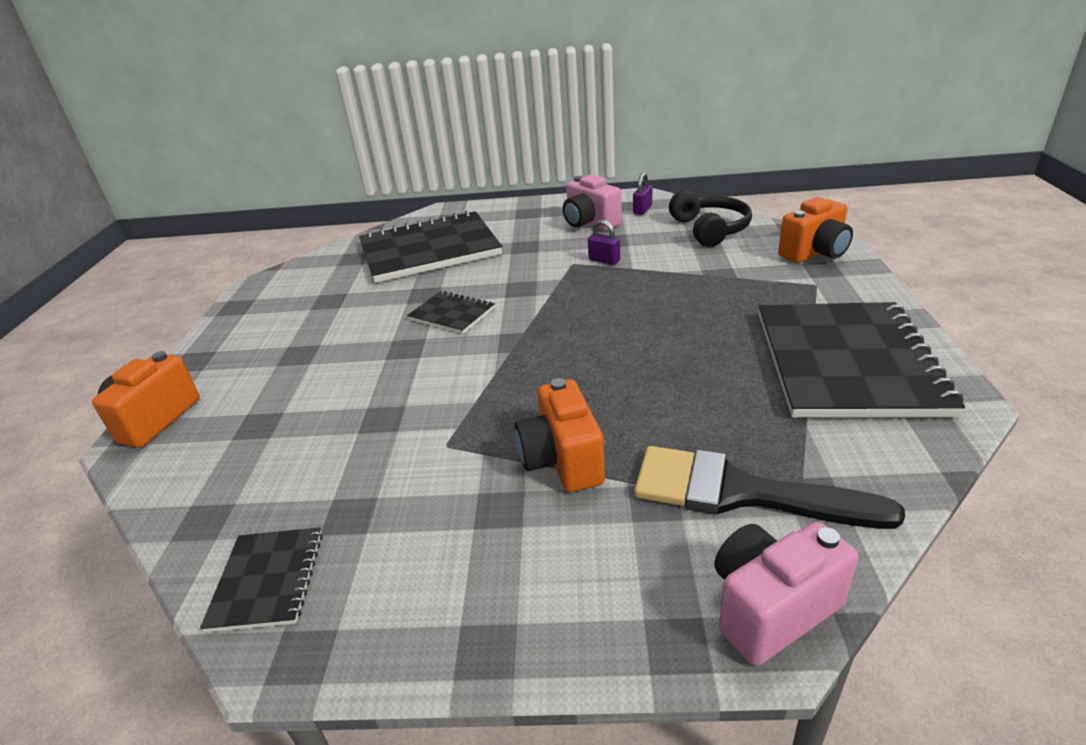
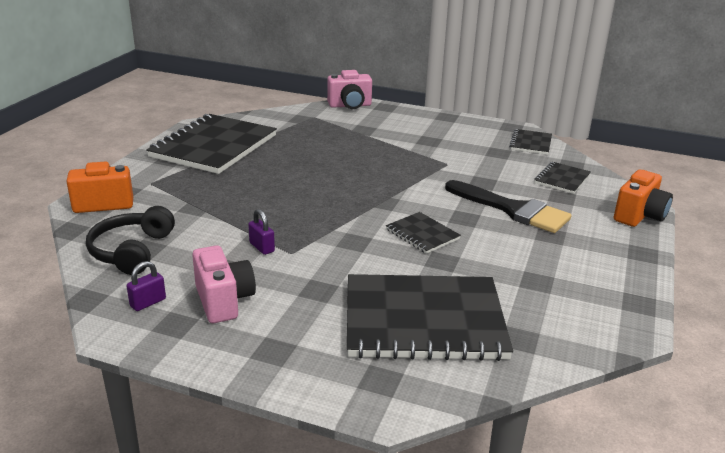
camera: 165 degrees left, 5 degrees down
orange camera [515,378,605,492] -> none
black brush [634,446,905,529] -> black brush moved to [445,180,571,233]
none -> black notebook [534,162,591,194]

